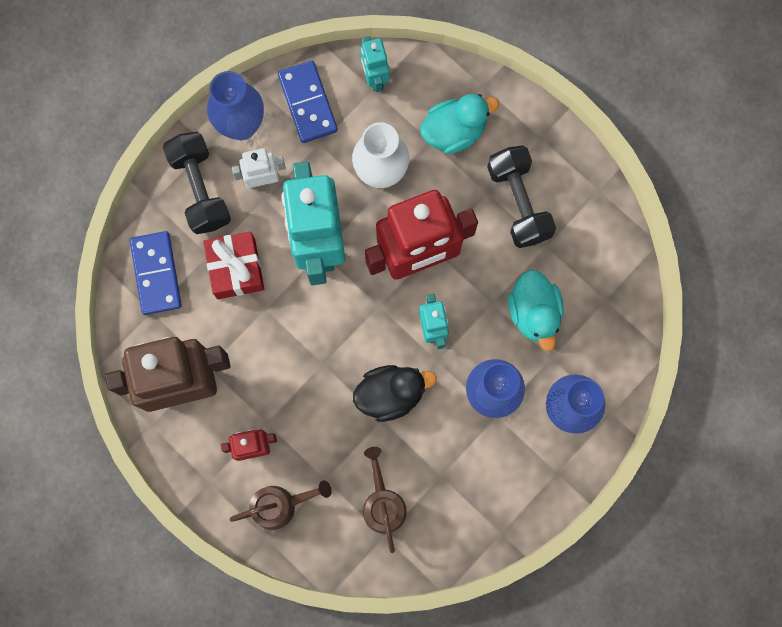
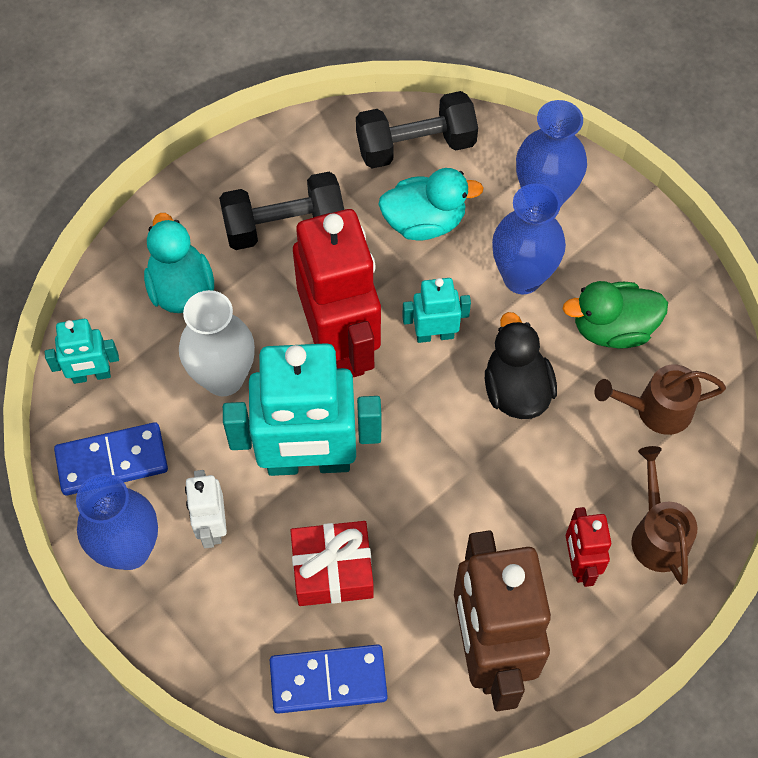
camera: 85 degrees left, 15 degrees down
black dumbbell [163,132,231,234] -> black dumbbell moved to [356,91,478,168]
none -> green duck [563,281,668,348]

